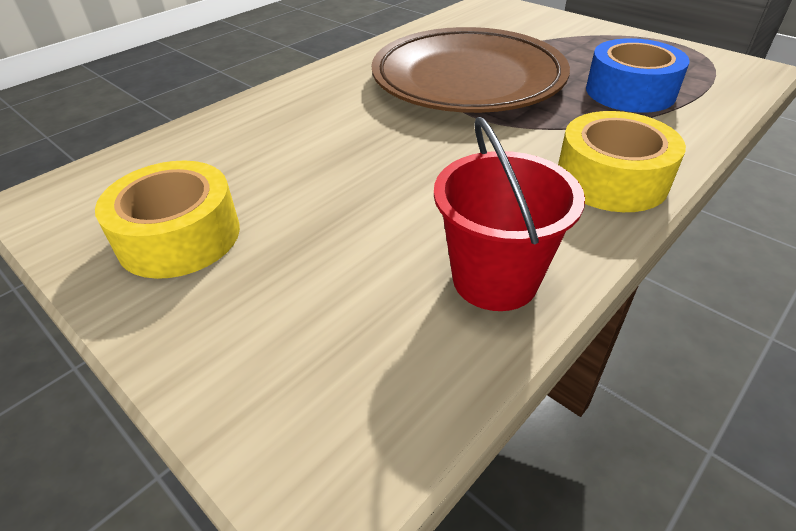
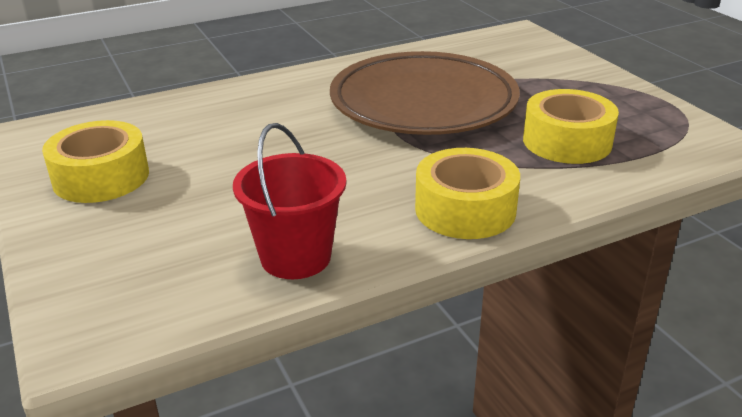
camera: 20 degrees right, 10 degrees down
blue tape [586,38,690,113] -> yellow tape [523,89,619,164]

